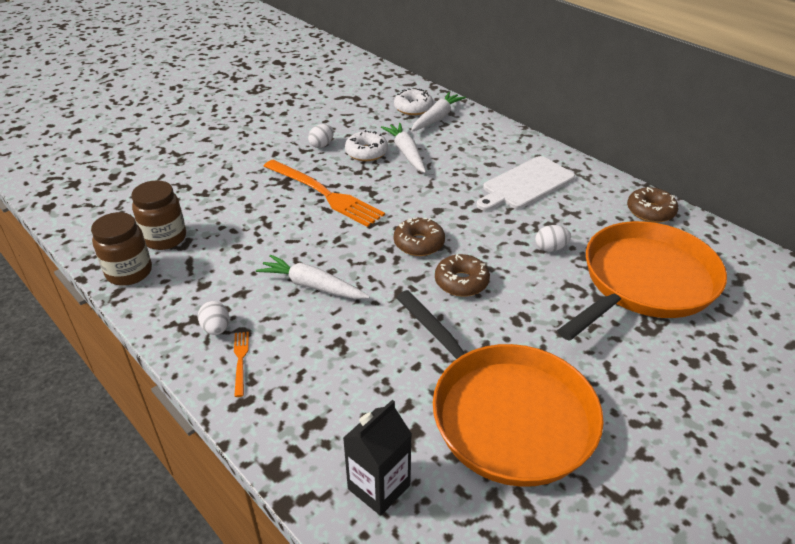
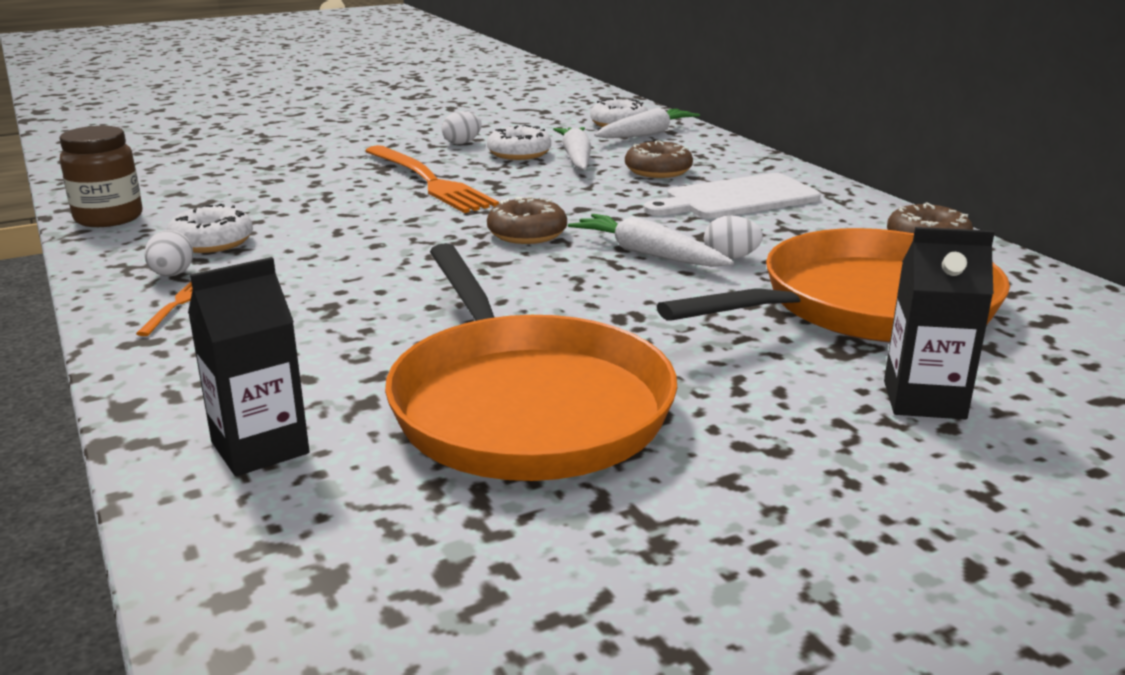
camera: 15 degrees right, 15 degrees down
brown jar [131,180,186,250] -> none
white carrot [256,254,370,299] -> white carrot moved to [568,214,734,267]
brown donut [435,254,490,297] -> brown donut moved to [625,140,693,178]
none -> white donut [167,204,253,253]
none -> black carton [884,227,995,420]

